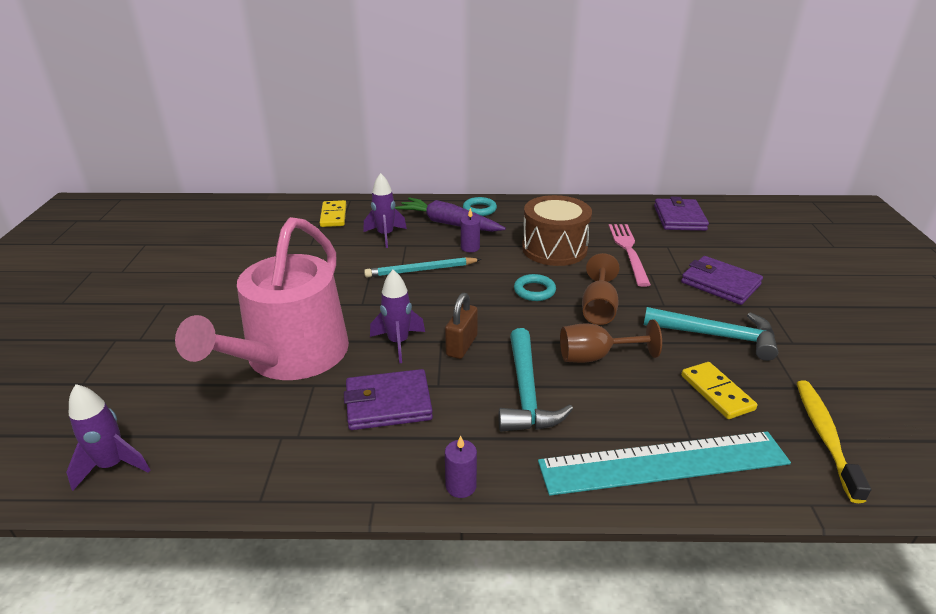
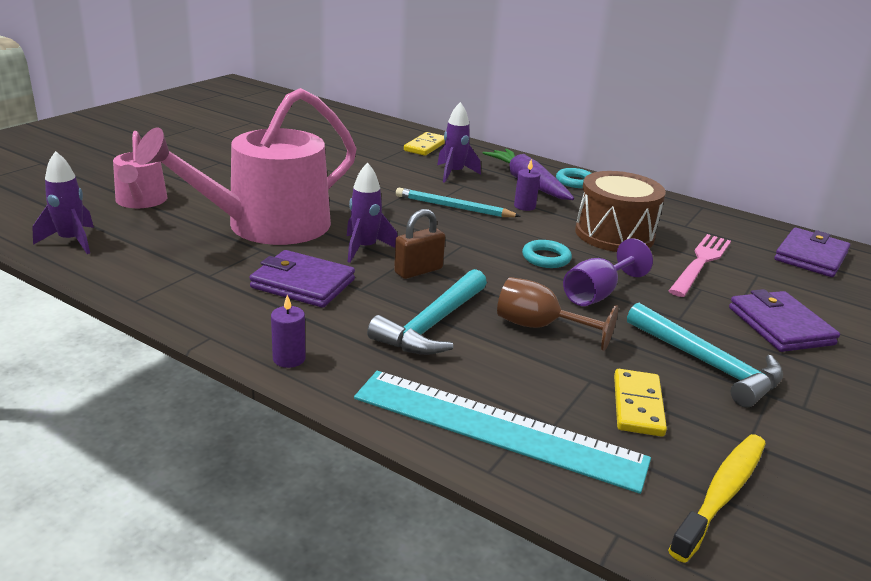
camera: 30 degrees right, 5 degrees down
brown goblet [582,253,620,325] -> purple goblet [563,238,653,306]
none -> pink watering can [113,131,167,208]

